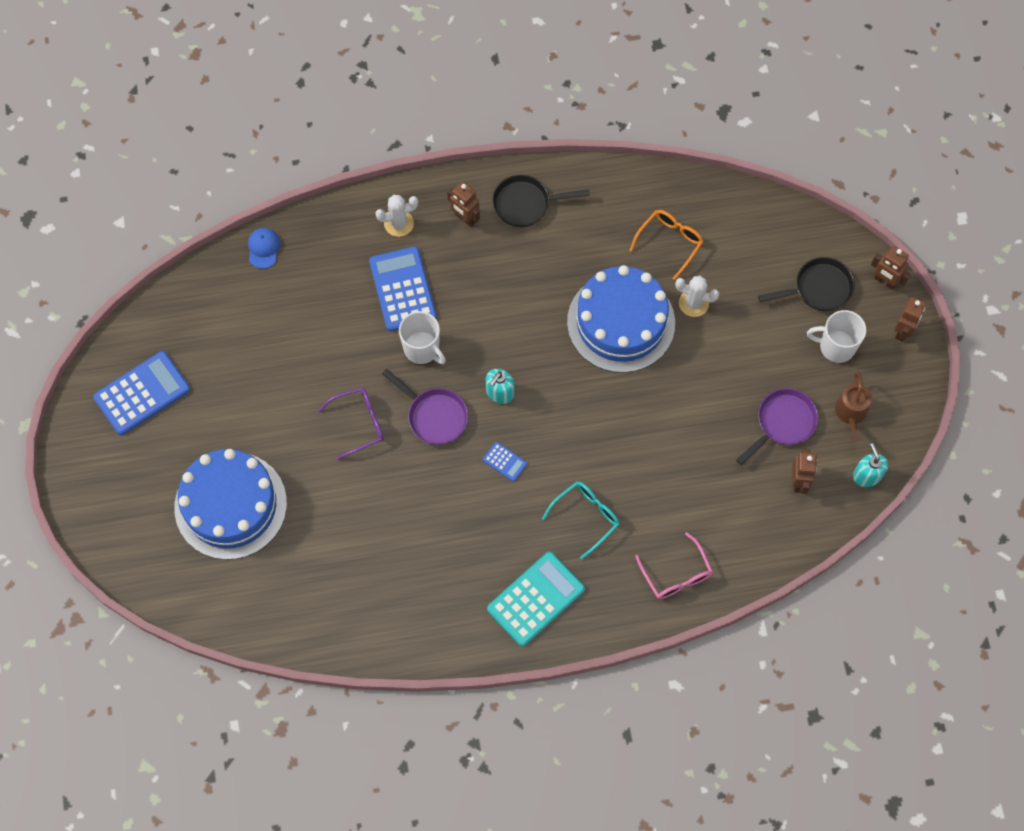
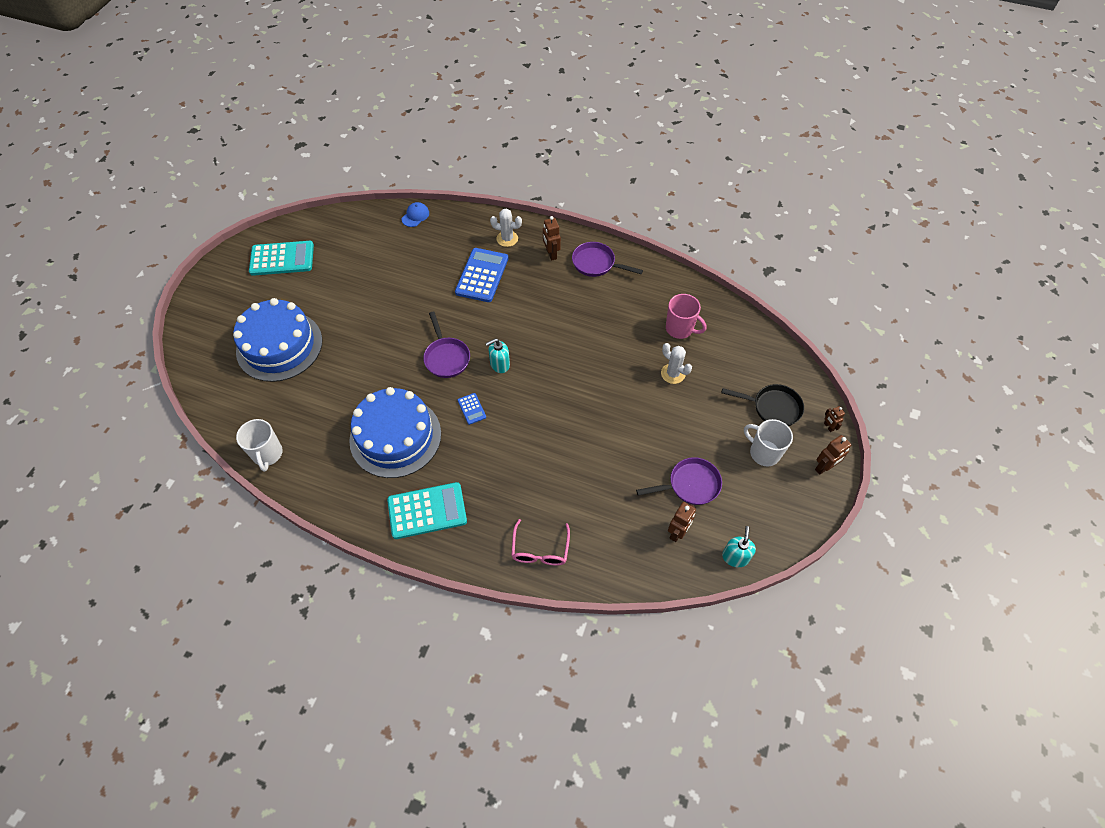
camera: 30 degrees right, 10 degrees down
blue calculator [93,351,190,435] -> turquoise calculator [249,241,314,276]
purple glasses [318,387,384,460] -> none
white mug [399,311,446,364] -> white mug moved to [236,419,283,472]
black pan [492,175,590,227] -> purple pan [572,242,643,277]
turquoise glasses [542,481,620,559] -> none
blue cake [567,265,675,373] -> blue cake moved to [349,387,441,478]
orange glasses [629,210,704,280] -> pink mug [666,294,707,339]
brown watering can [835,371,872,442] -> none
brown robot [871,246,910,290] -> brown robot [824,406,845,432], size x0.63

